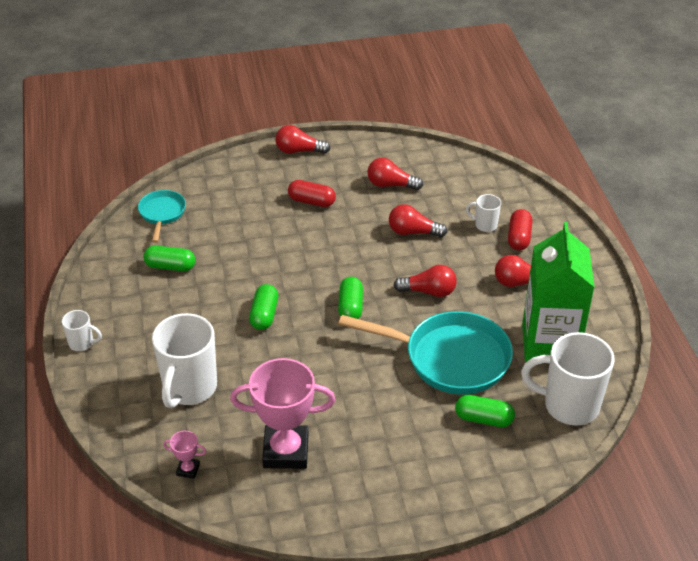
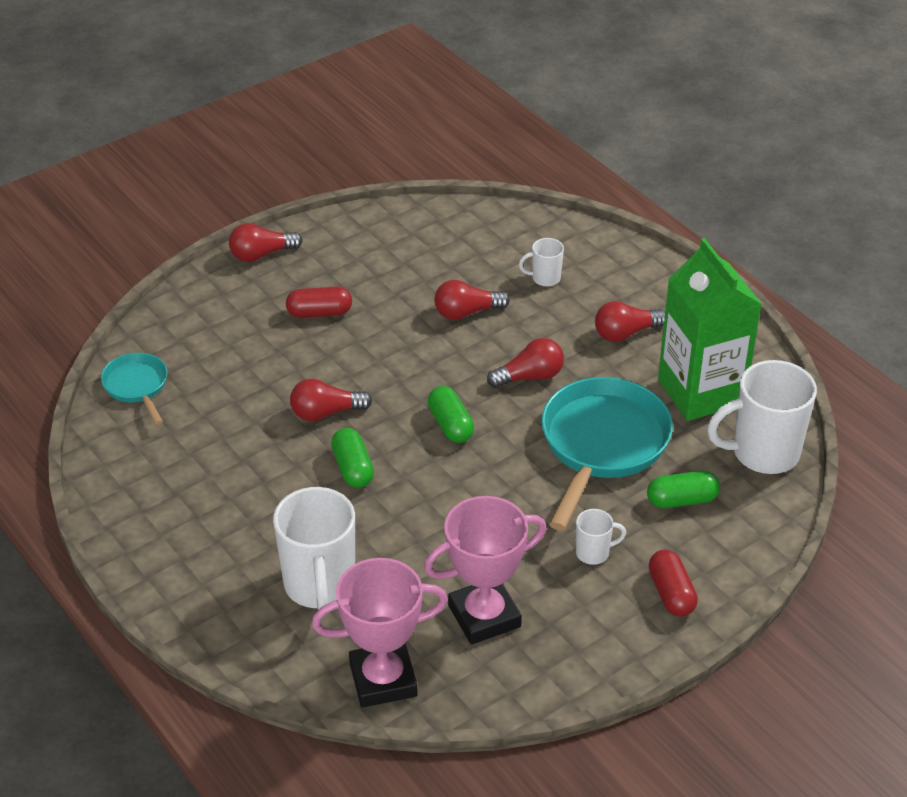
camera: 25 degrees left, 0 degrees up
white mug [62,310,102,351] -> white mug moved to [576,509,626,565]
green capsule [143,245,196,271] -> none
pink trophy [163,431,207,479] -> pink trophy [312,558,448,708], size x2.32
turquoise pan [338,311,513,394] -> turquoise pan turned 60 degrees counterclockwise [541,377,673,531]
red light bulb [367,158,423,190] -> red light bulb moved to [290,379,372,421]
red capsule [508,209,533,250] -> red capsule moved to [649,550,698,617]

